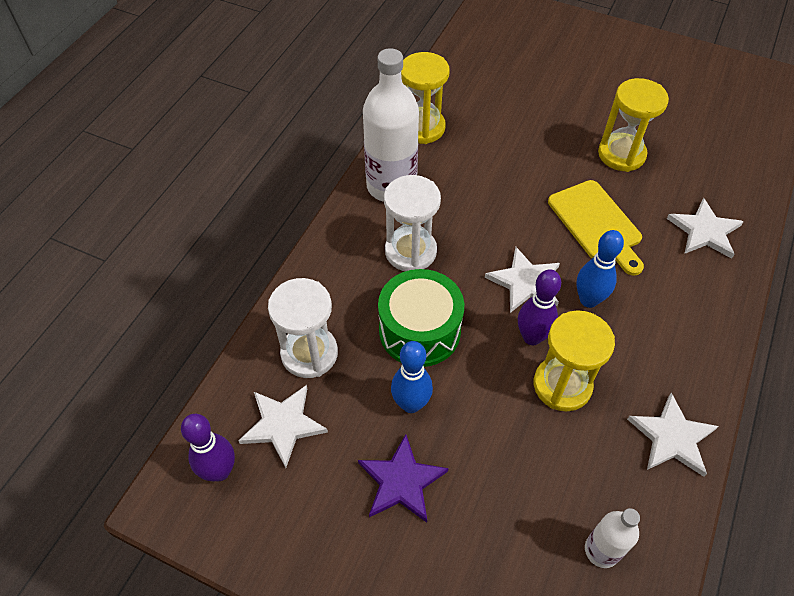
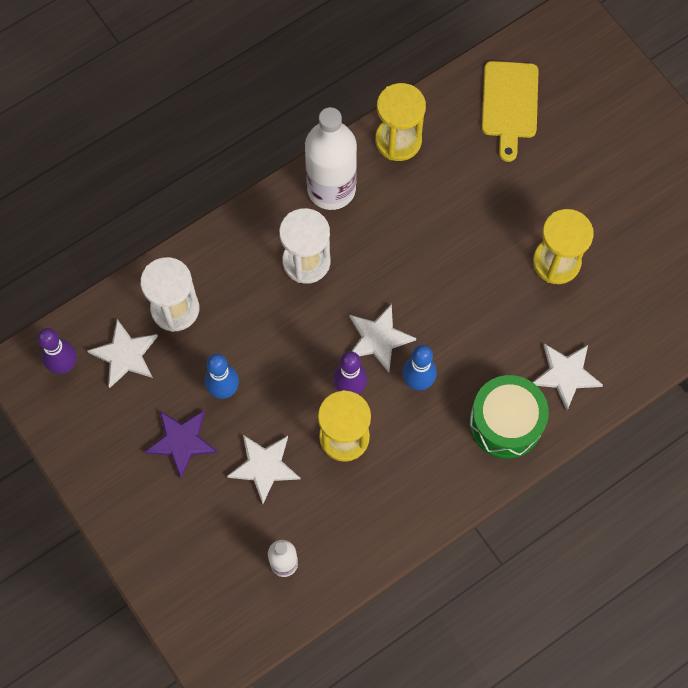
camera: 30 degrees right, 15 degrees up
green drum [378,269,464,367] -> green drum moved to [469,375,549,459]
yellow cutting board [548,180,644,276] -> yellow cutting board moved to [482,61,539,162]
white star [627,392,719,477] -> white star moved to [227,435,300,504]

